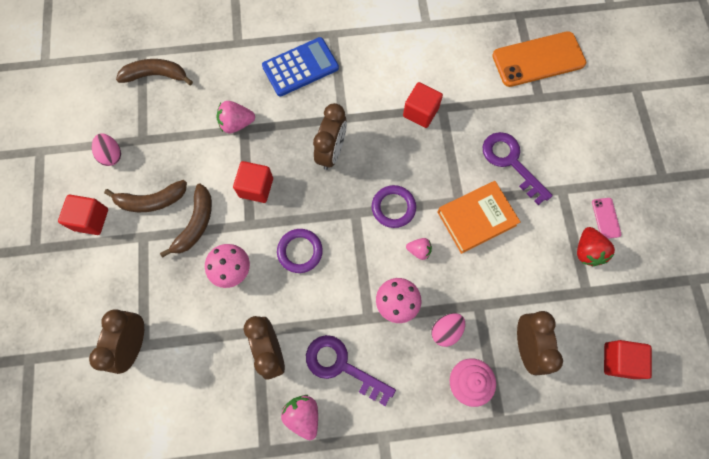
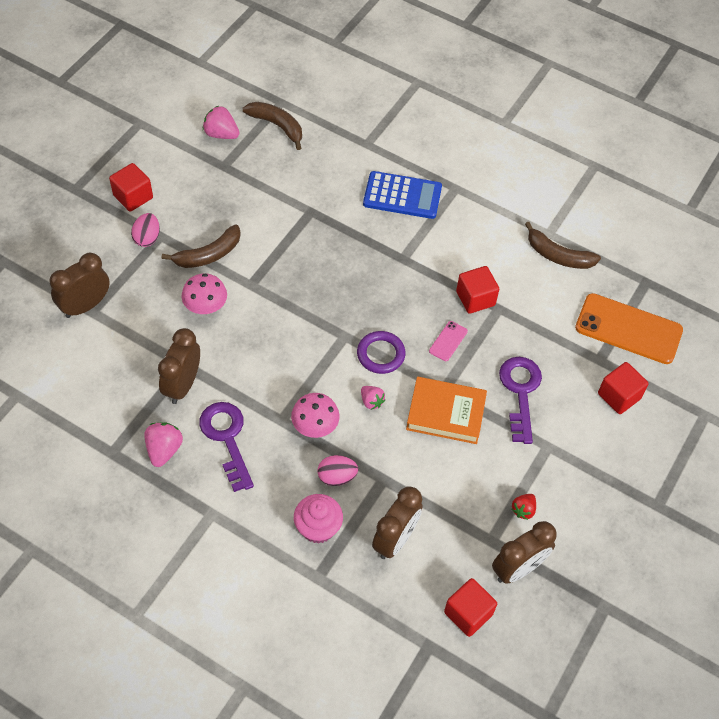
camera: 35 degrees right, 15 degrees down
pink egg [92,134,121,166] -> pink egg moved to [131,213,160,247]
brown banana [104,180,187,212] -> brown banana moved to [525,222,601,269]
pink strawberry [216,101,255,133] -> pink strawberry moved to [203,106,239,139]
red cube [233,161,273,203] -> red cube moved to [598,362,649,414]
purple ring [277,229,323,273] -> none
brown clock [313,103,347,170] -> brown clock moved to [492,521,556,584]
red strawberry [577,227,615,266] -> red strawberry [512,494,536,520], size x0.64
pink phone [592,198,621,239] -> pink phone moved to [429,321,468,361]

